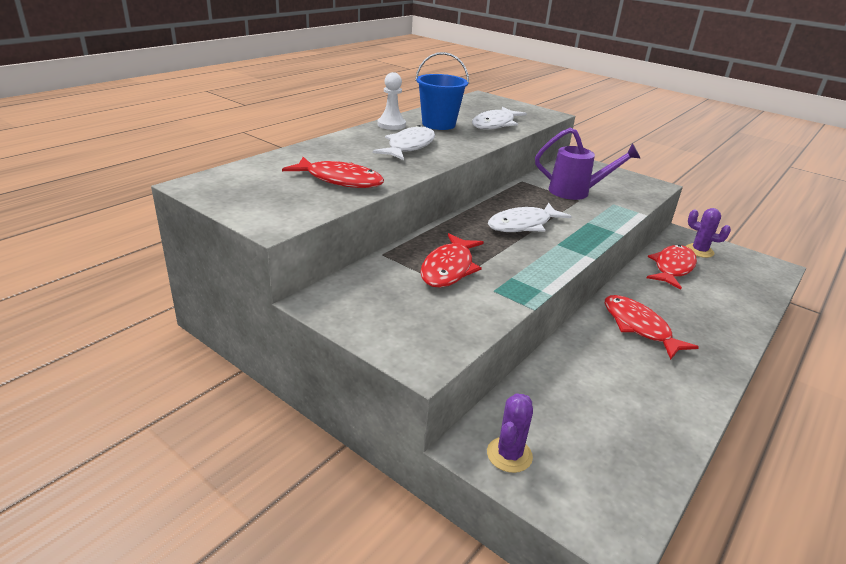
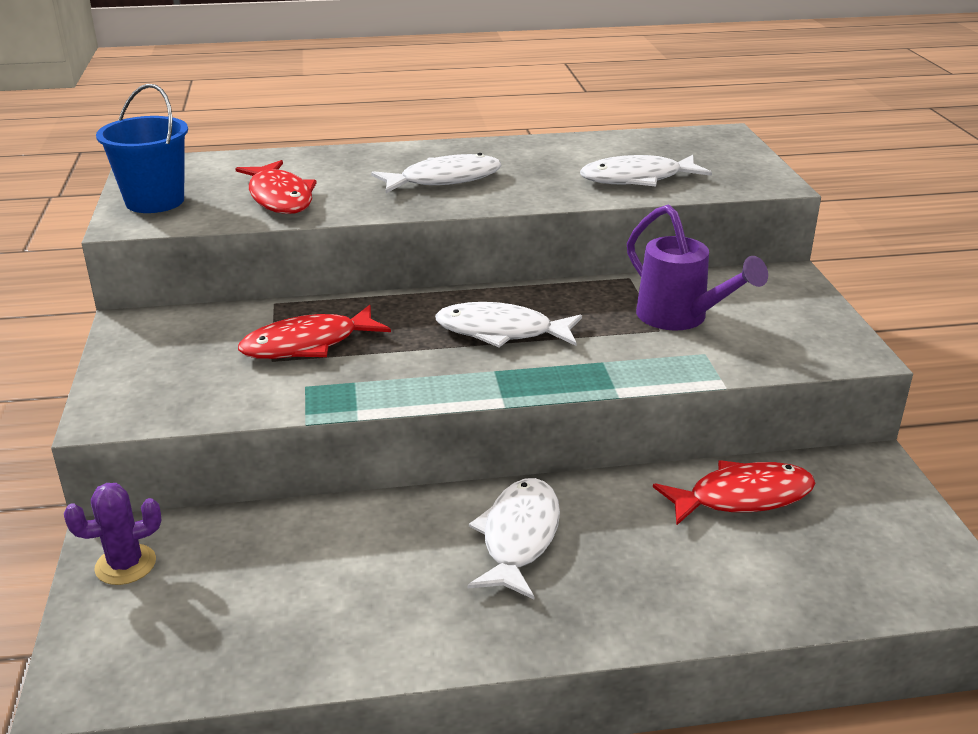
camera: 45 degrees right, 0 degrees up
white pawn [377,72,406,130] -> none
blue bucket [415,52,469,130] -> blue bucket moved to [96,84,188,213]
red fish [605,295,699,360] -> white fish [467,478,560,599]
purple cactus [686,208,731,258] -> none

